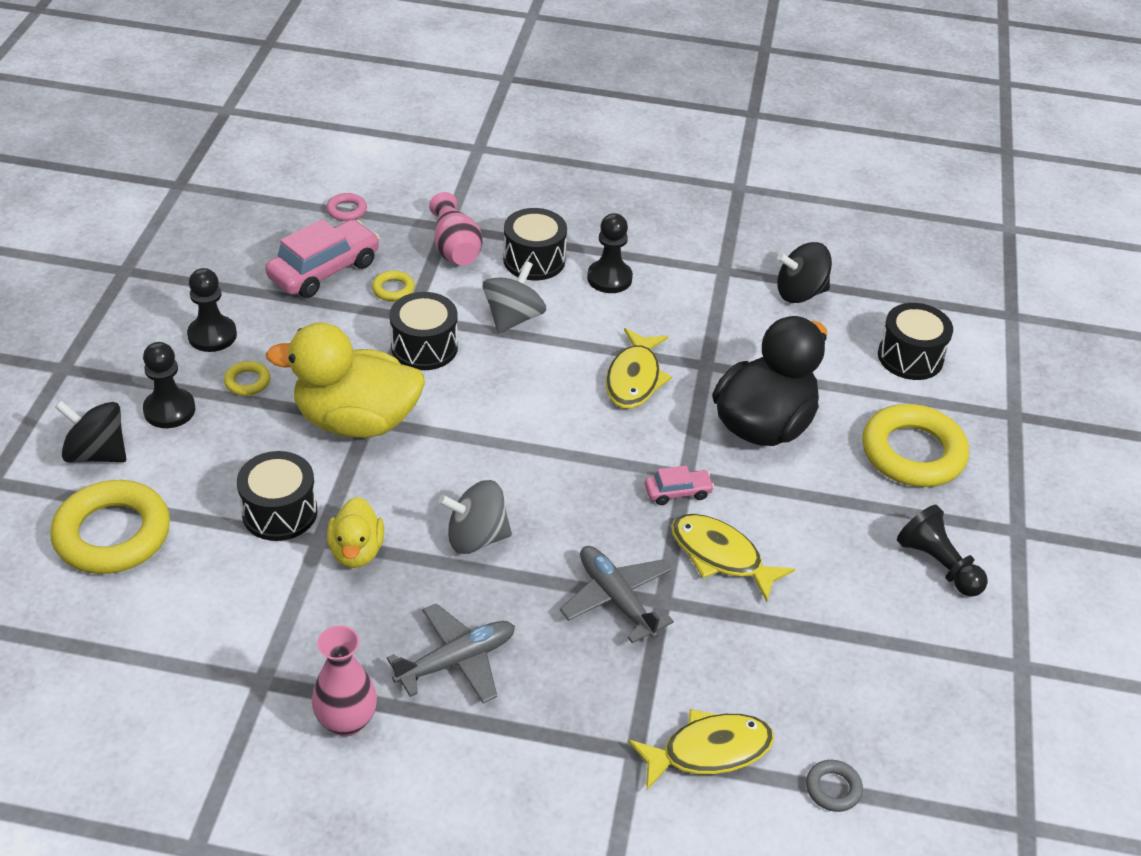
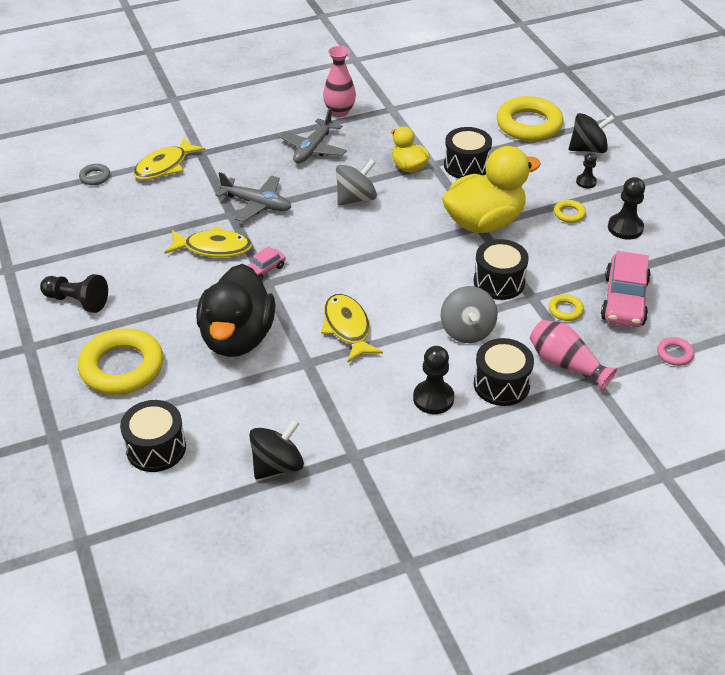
camera: 150 degrees right, 0 degrees up
black pawn [143,342,195,428] -> black pawn [576,153,597,188], size x0.60

